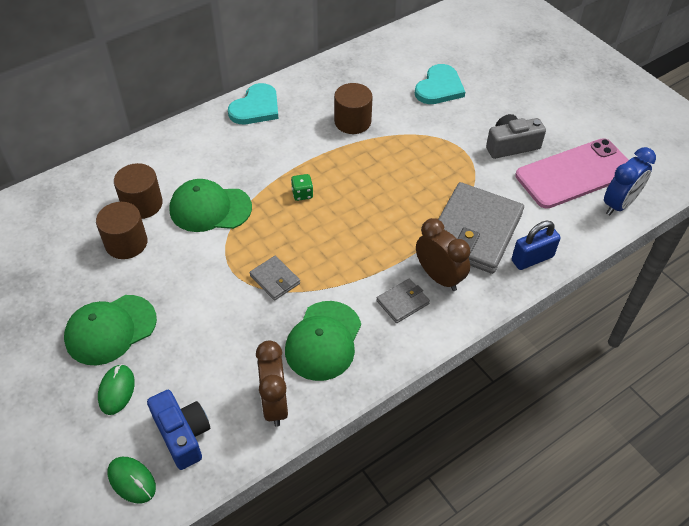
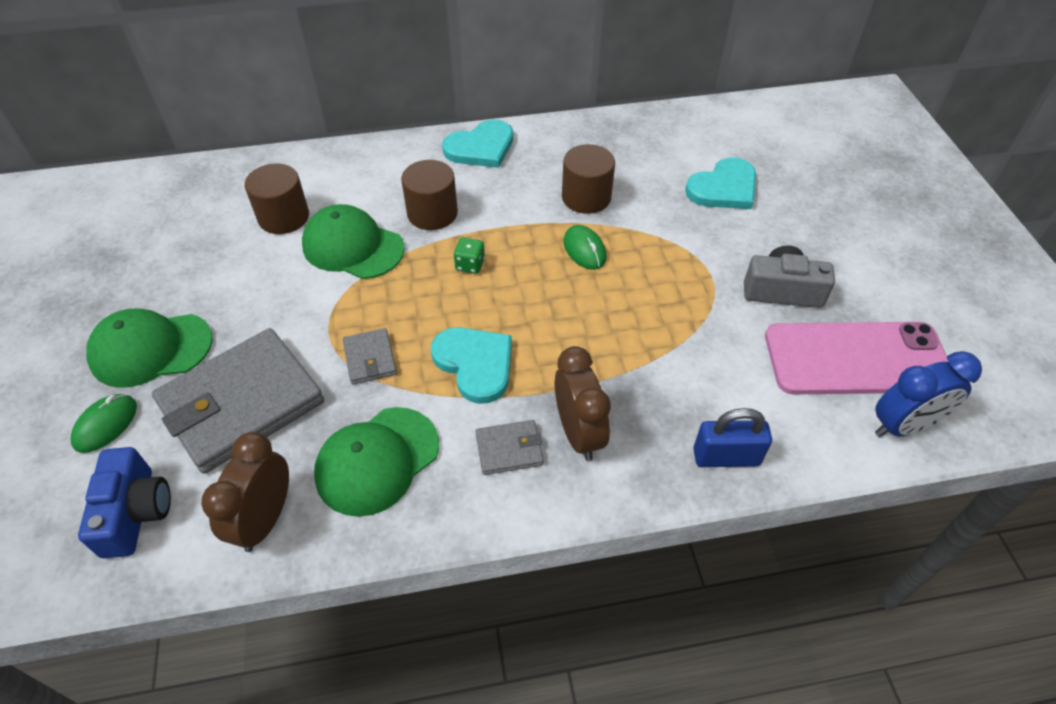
camera: 25 degrees right, 0 degrees up
brown cylinder [96,202,147,259] -> brown cylinder moved to [401,160,458,230]
green mouse [108,457,156,503] -> green mouse moved to [564,225,607,270]
grey wallet [438,182,524,274] -> grey wallet moved to [152,328,324,474]
none -> turquoise heart [431,327,512,404]

